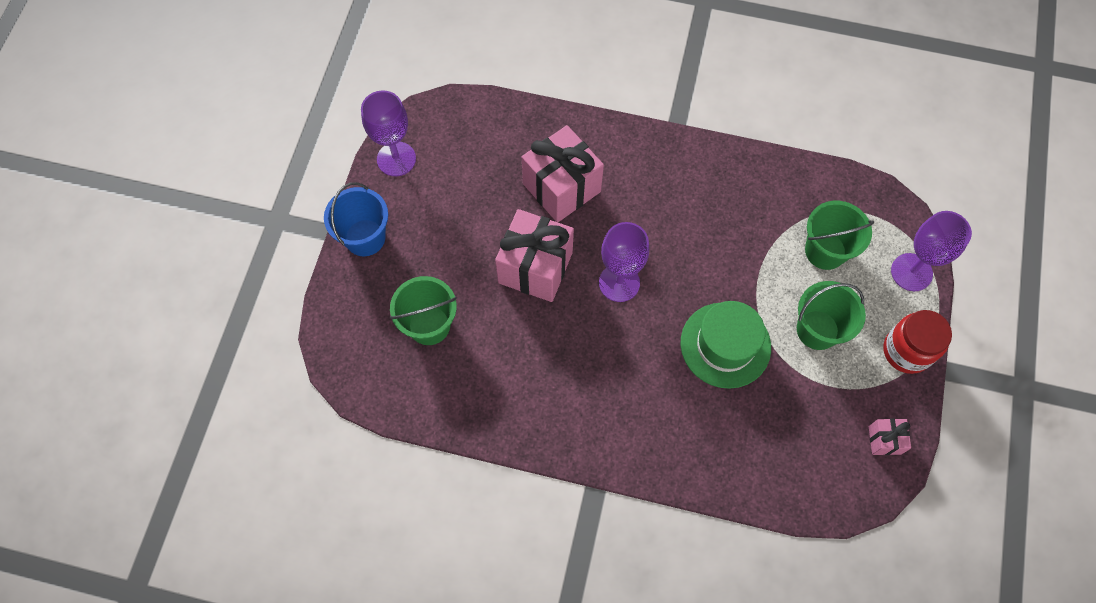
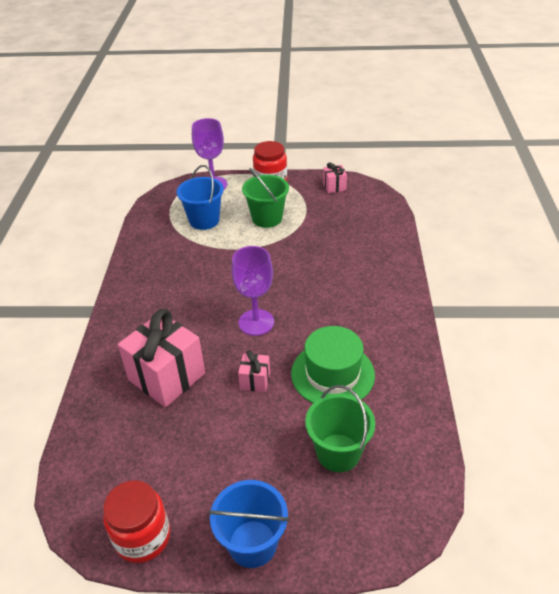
camera: 100 degrees left, 25 degrees down
purple goblet [361,91,416,176] -> red jar [103,480,170,563]
pink gift [495,209,574,302] -> pink gift [238,350,270,392], size x0.47
green hat [680,301,771,389] -> green hat moved to [291,326,375,403]
green bucket [805,201,874,270] -> blue bucket [177,165,224,230]

